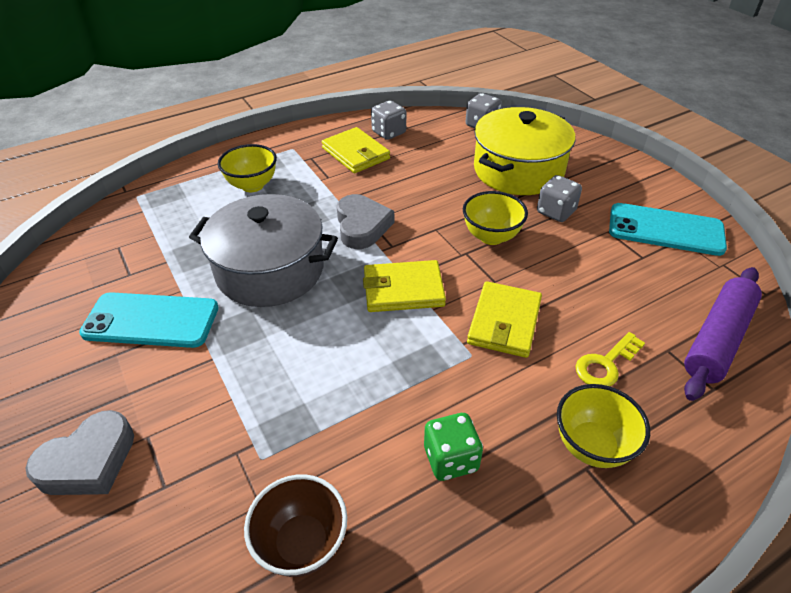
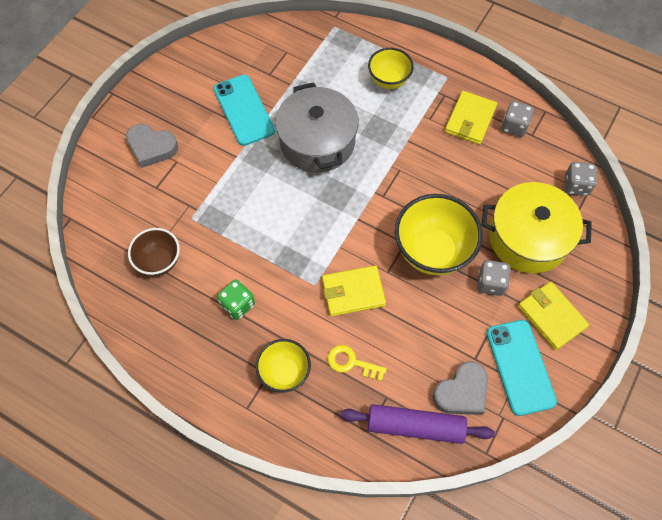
camera: 60 degrees right, 20 degrees up
grey heart [337,194,394,249] -> grey heart moved to [433,361,488,415]
yellow wallet [363,260,446,312] -> yellow wallet moved to [518,282,589,350]
yellow bowl [463,191,528,245] -> yellow bowl [395,194,483,275], size x1.68

